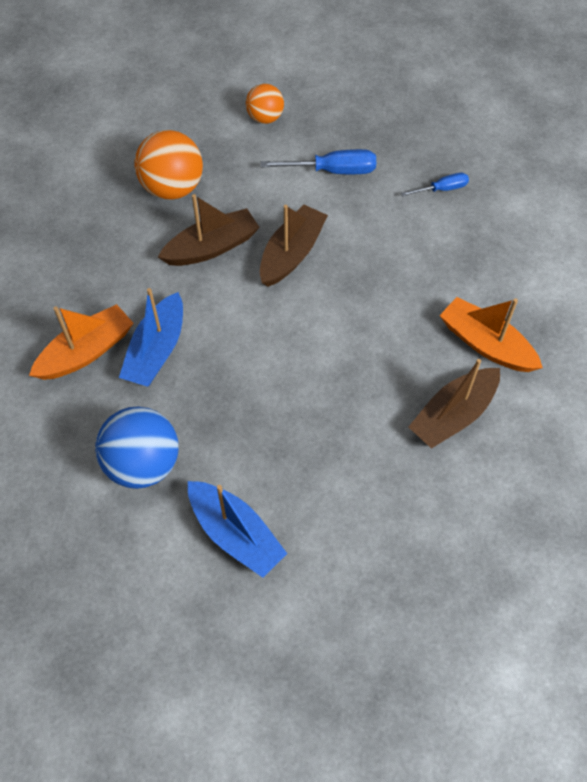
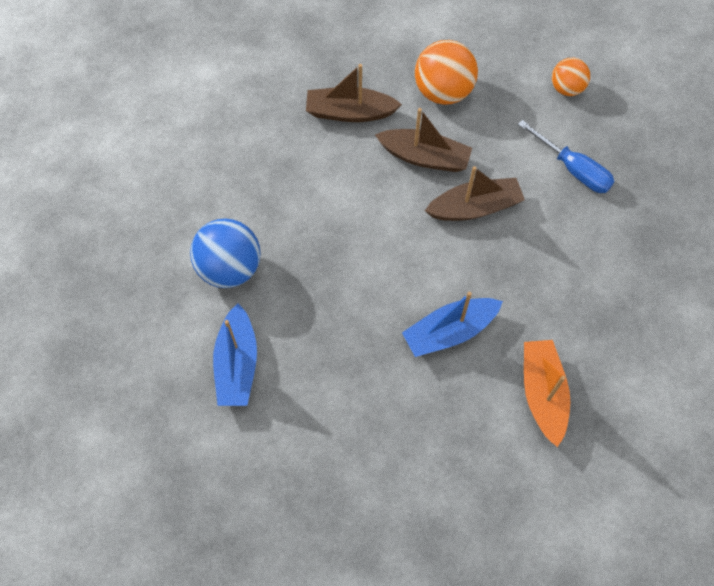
camera: 45 degrees right, 5 degrees up
orange boat [29,304,134,380] -> none
blue boat [119,288,183,387] -> blue boat moved to [402,292,503,357]
blue screwdriver [401,173,469,196] -> none
brown boat [409,359,500,449] -> brown boat moved to [306,64,402,122]

